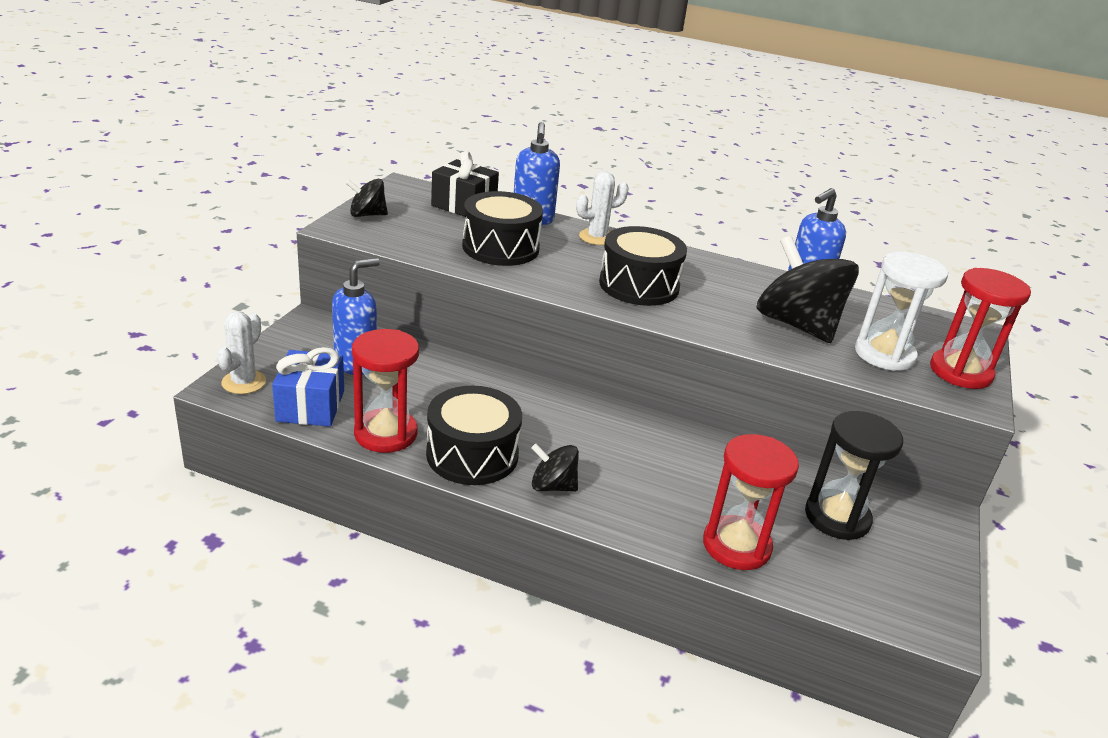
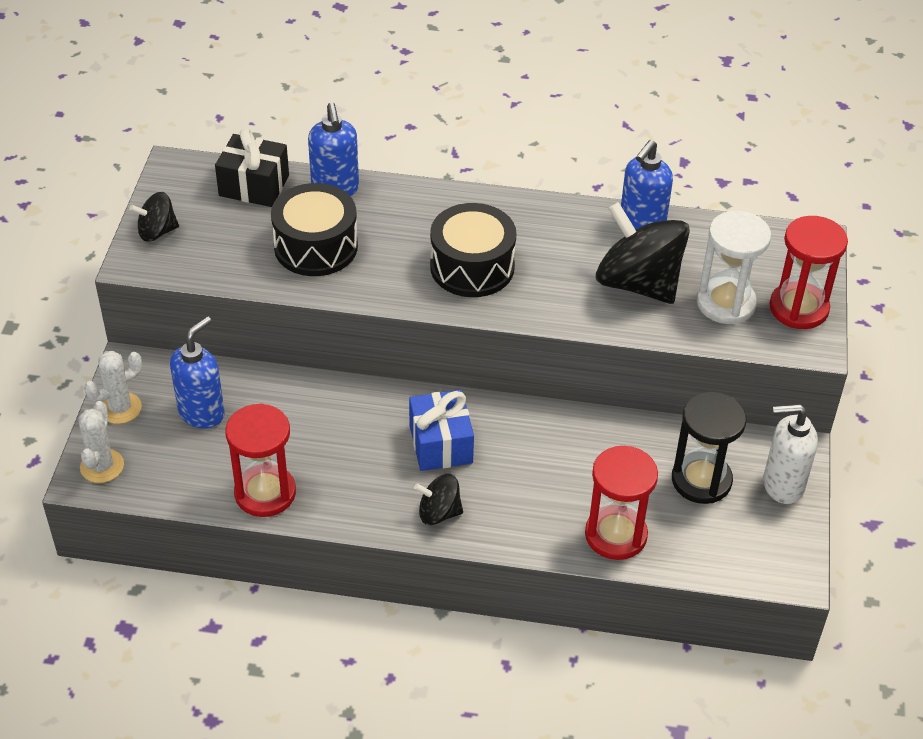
camera: 10 degrees left, 15 degrees up
blue gift [272,347,344,427] -> blue gift moved to [409,390,474,471]
black drum [426,386,522,485] -> none
white cactus [576,171,629,245] -> white cactus moved to [84,351,142,424]
none -> white soap dispenser [763,404,818,504]

